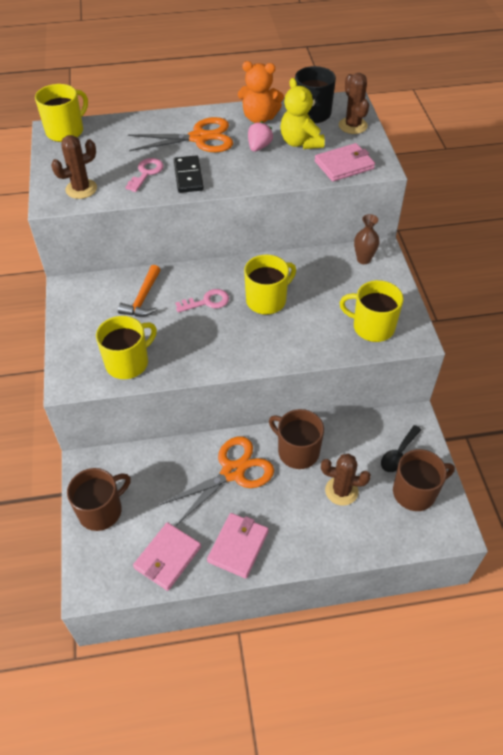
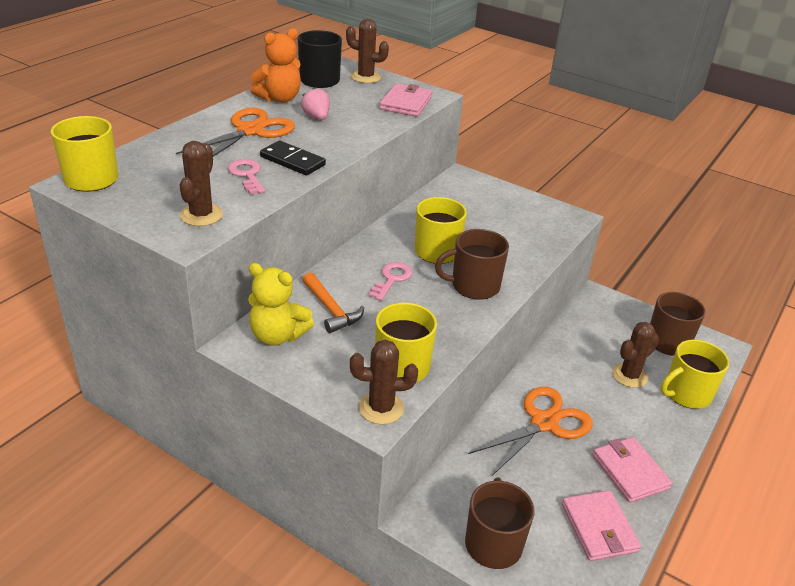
camera: 50 degrees left, 15 degrees down
orange scissors [160,437,274,526] -> orange scissors turned 45 degrees clockwise [468,387,593,476]
brown mug [269,409,324,469] -> brown mug moved to [435,229,509,300]
yellow teddy bear [280,78,325,149] -> yellow teddy bear moved to [248,263,314,345]
yellow mug [339,280,404,342] -> yellow mug moved to [661,340,729,409]
brown vase [354,214,380,264] -> none
black spoon [381,425,422,472] -> none
none -> brown cactus [350,340,418,425]

